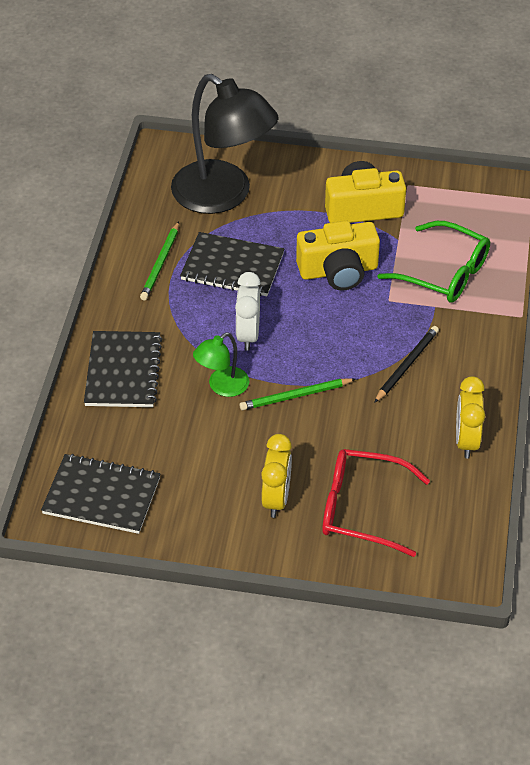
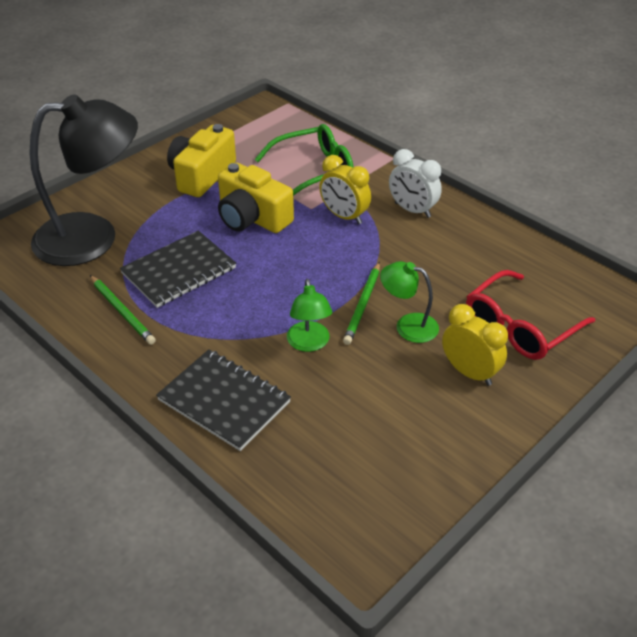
camera: 55 degrees left, 5 degrees down
black notebook [41,454,160,534] -> none
white clock [235,272,261,351] -> white clock moved to [389,149,442,218]
yellow camera [296,221,380,291] -> yellow camera turned 105 degrees clockwise [218,163,294,233]
black pencil [374,326,439,403] -> none
yellow clock [456,376,485,459] -> yellow clock moved to [319,155,371,224]
none -> green lamp [380,261,439,343]

